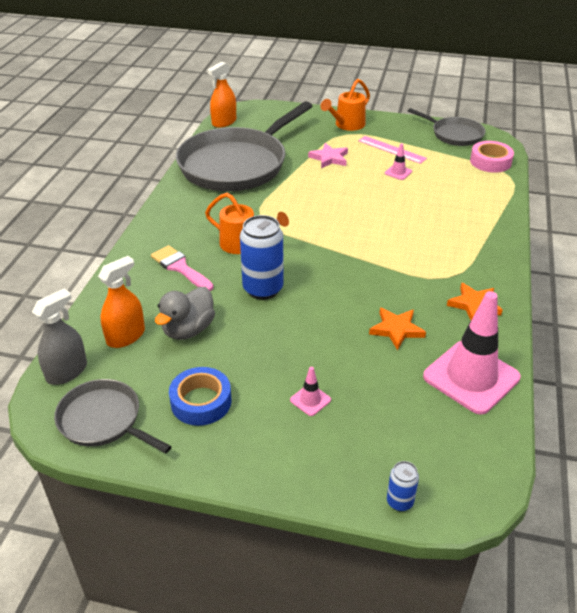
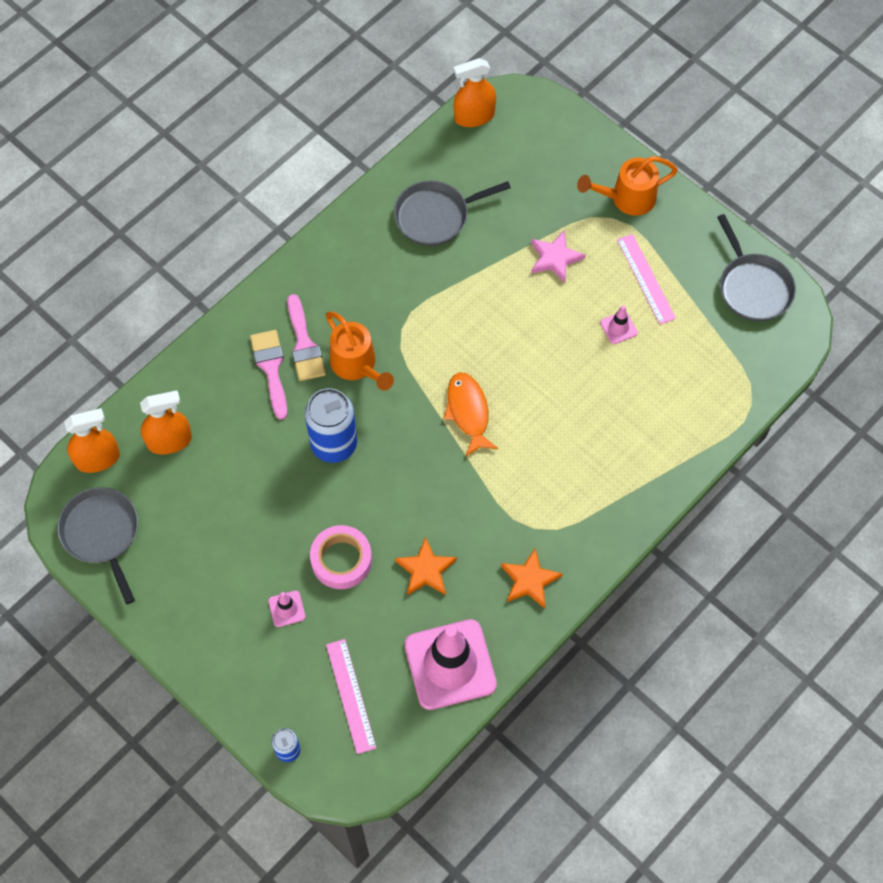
camera: 30 degrees right, 25 degrees up
grey spray bottle [32,289,87,385] -> orange spray bottle [64,408,120,473]
grey duck [155,287,215,340] -> none
blue tape [169,367,231,426] -> none
grey pan [176,101,313,191] -> grey pan [394,180,511,246], size x0.51
pink tape [470,141,514,173] -> pink tape moved to [310,525,372,589]
none -> pink brush [287,294,326,381]
none -> pink ruler [326,639,376,754]
none -> orange fish [444,373,498,457]

